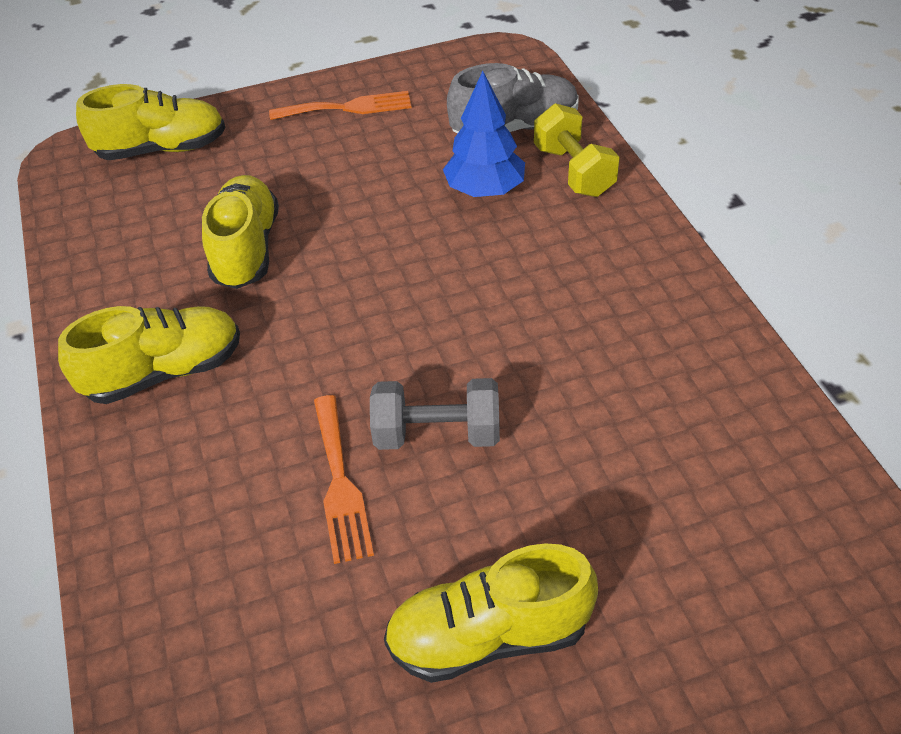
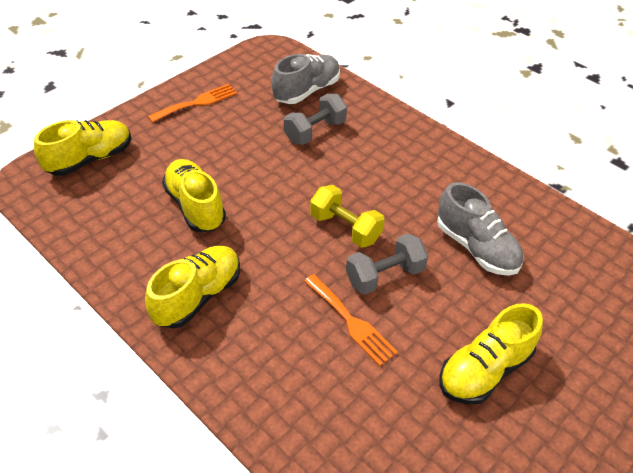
camera: 30 degrees left, 0 degrees up
blue tree [443,71,525,197] -> grey dumbbell [284,94,347,145]
yellow dumbbell [534,103,620,197] -> yellow dumbbell moved to [310,185,385,248]
none -> grey shoe [437,182,524,276]

